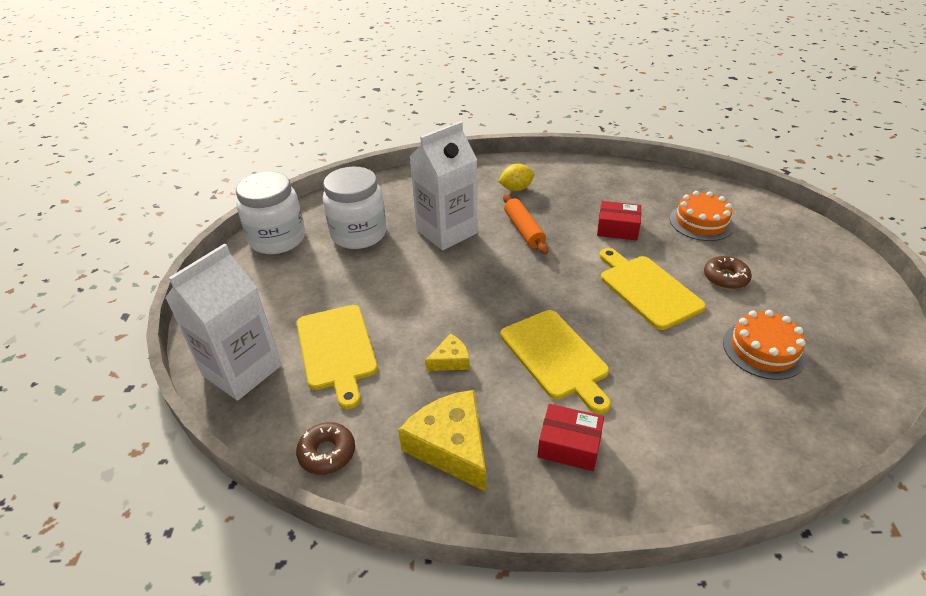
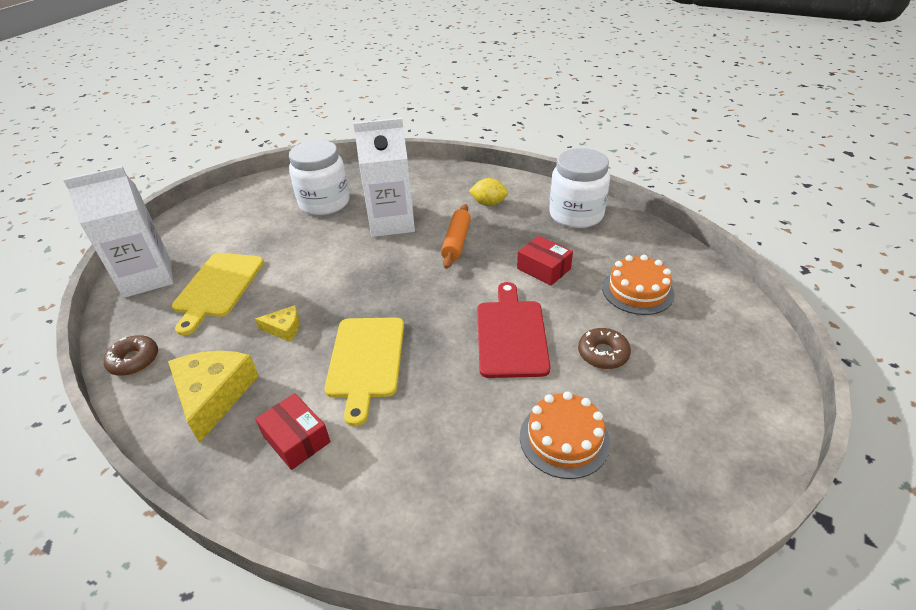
camera: 30 degrees right, 0 degrees up
white jar [236,171,305,254] -> white jar moved to [549,148,610,228]
yellow cutting board [599,248,706,330] -> red cutting board [477,282,551,378]

